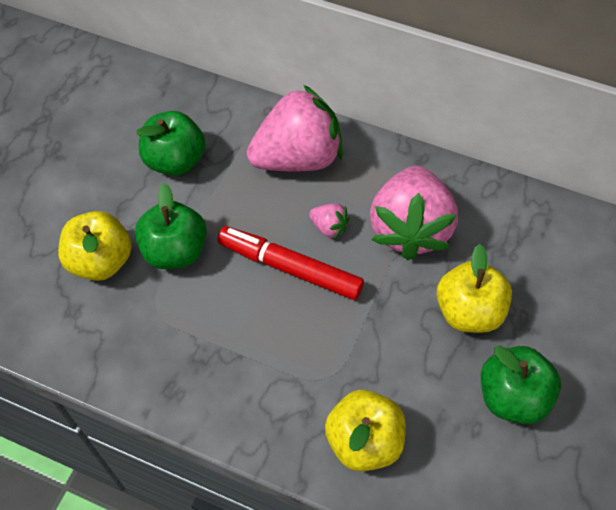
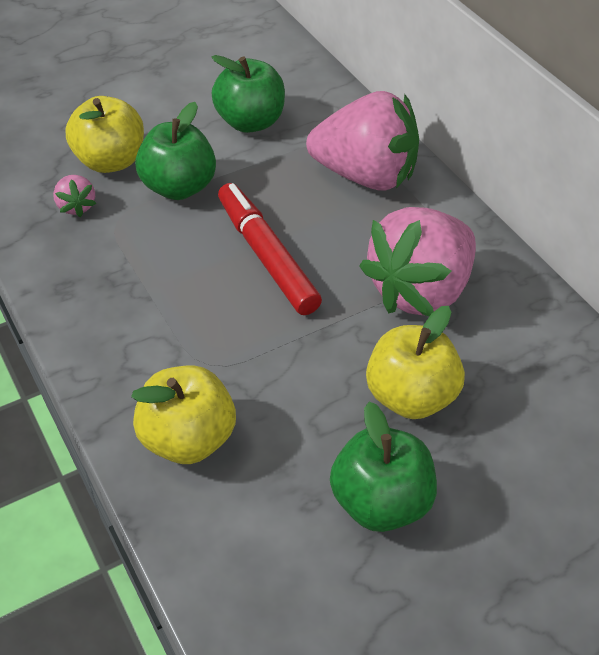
camera: 35 degrees right, 10 degrees down
pink strawberry [309,203,350,240] -> pink strawberry moved to [53,175,96,217]

